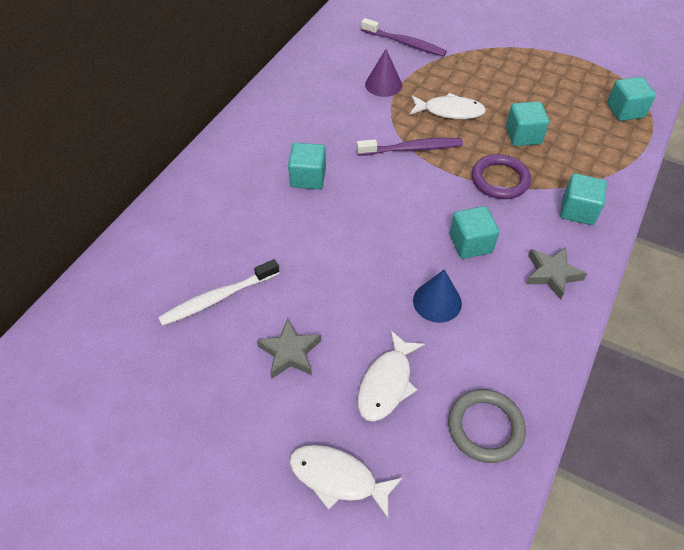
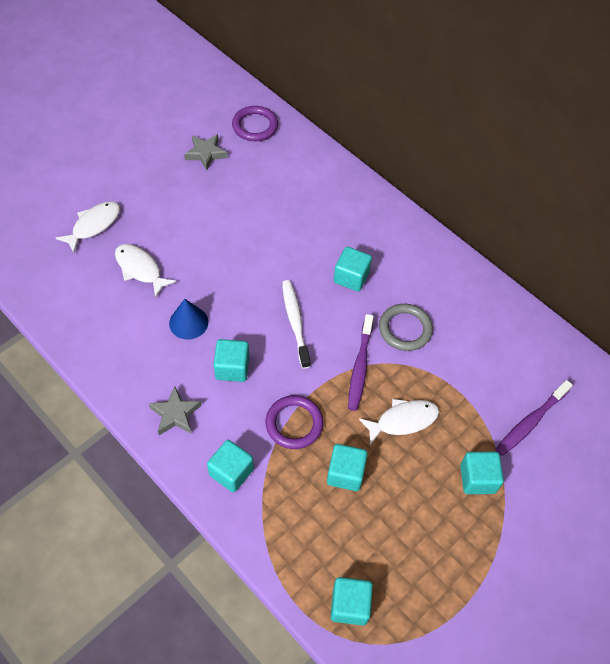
camera: 105 degrees right, 5 degrees up
white toothbrush [158,259,279,326] -> white toothbrush moved to [282,280,311,369]
grey star [257,318,321,379] -> grey star moved to [184,134,228,170]
purple cone [365,49,402,97] -> none
white fish [410,93,486,119] -> white fish turned 135 degrees counterclockwise [359,399,439,445]
grey ring [448,389,526,463] -> grey ring moved to [379,304,433,351]
none -> purple ring [232,106,278,141]
none -> turquoise cube [460,452,504,494]

